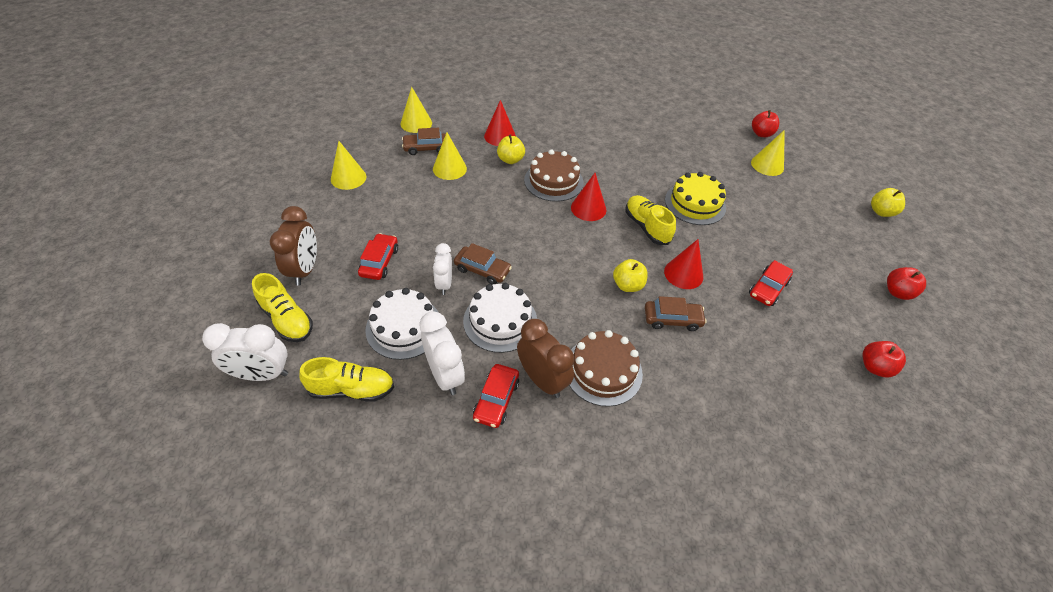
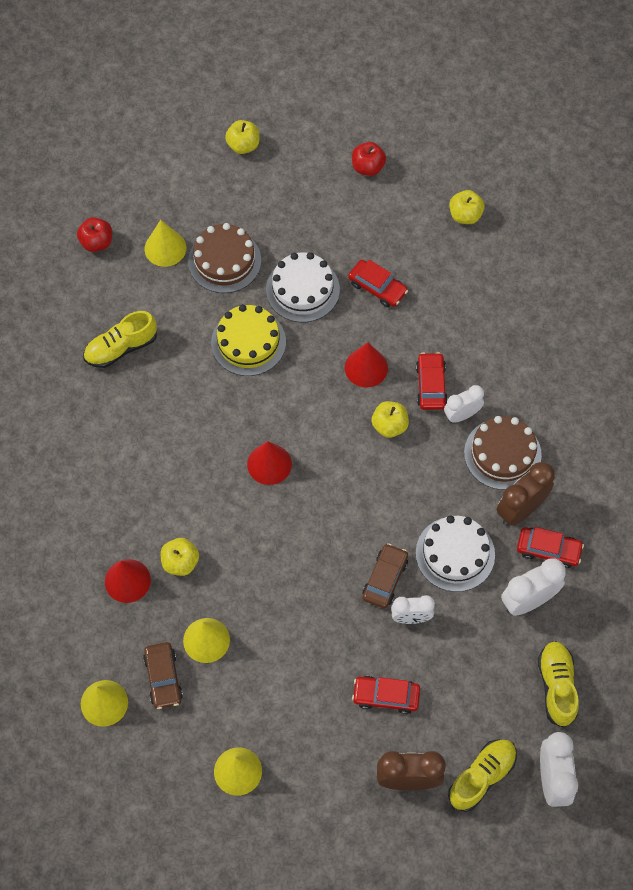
camera: 90 degrees left, 15 degrees up
white cake [365,288,438,360] -> white cake moved to [266,252,340,322]
brown cake [524,149,584,202] -> brown cake moved to [188,223,261,293]
yellow shoe [625,195,676,245] -> yellow shoe moved to [84,311,157,368]
brown car [645,296,707,331] -> red car [416,352,448,410]
red apple [863,341,906,378] -> yellow apple [449,190,485,224]
none -> white clock [444,385,484,423]

